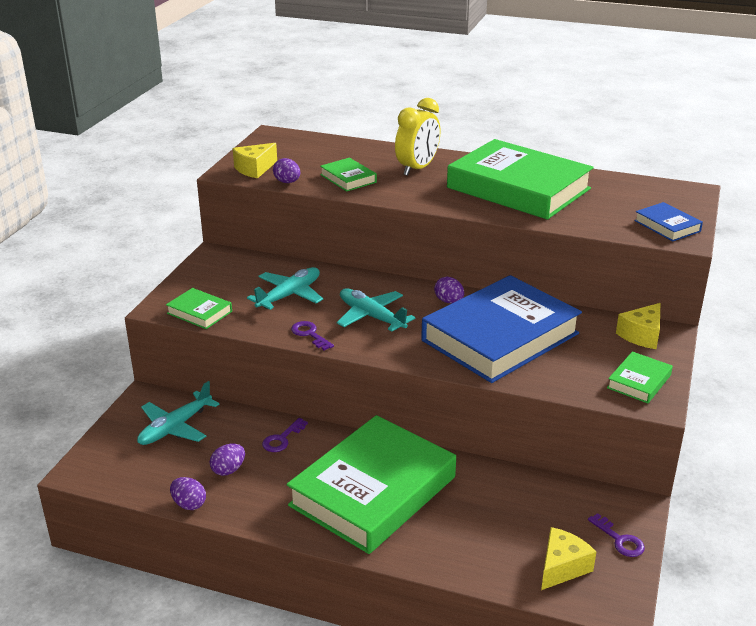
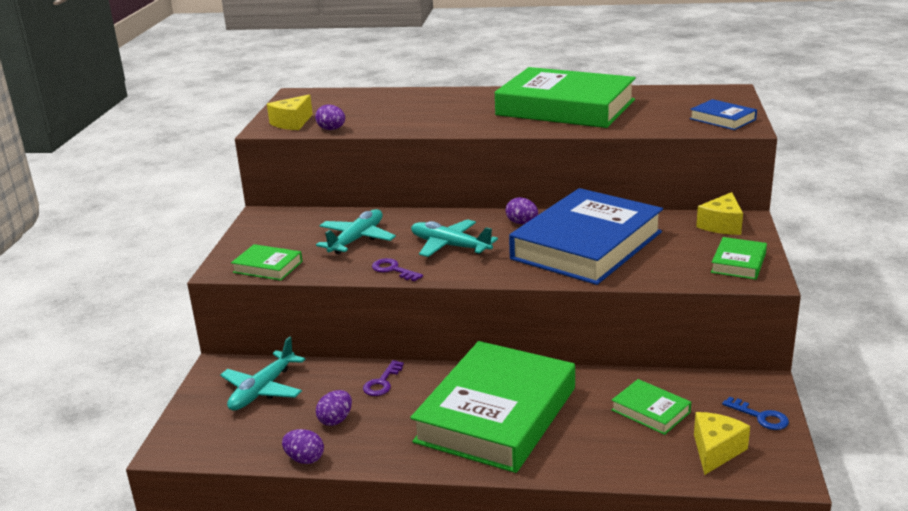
camera: 10 degrees left, 5 degrees down
green book [320,158,377,191] -> green book moved to [611,379,691,435]
yellow clock [395,98,440,176] -> none
purple key [588,513,645,557] -> blue key [722,397,789,430]

